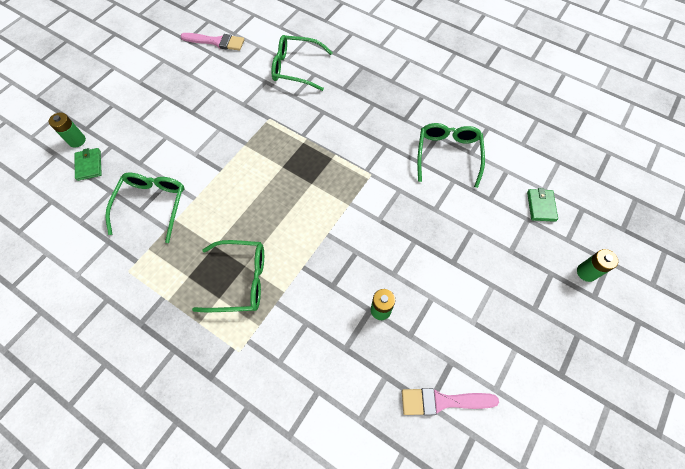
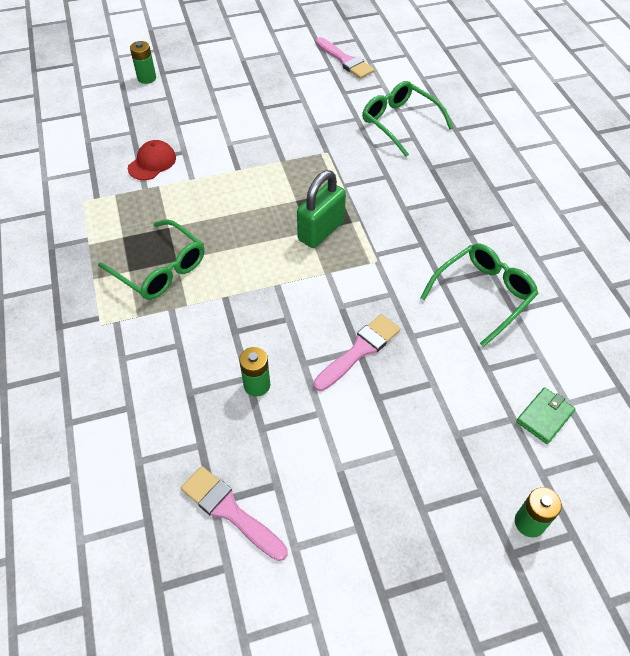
camera: 40 degrees right, 10 degrees down
green wallet [74,148,102,181] -> none
green glasses [105,173,184,243] -> red cap [128,140,176,180]
none -> green padlock [297,170,346,248]
none -> pink brush [313,314,400,391]

